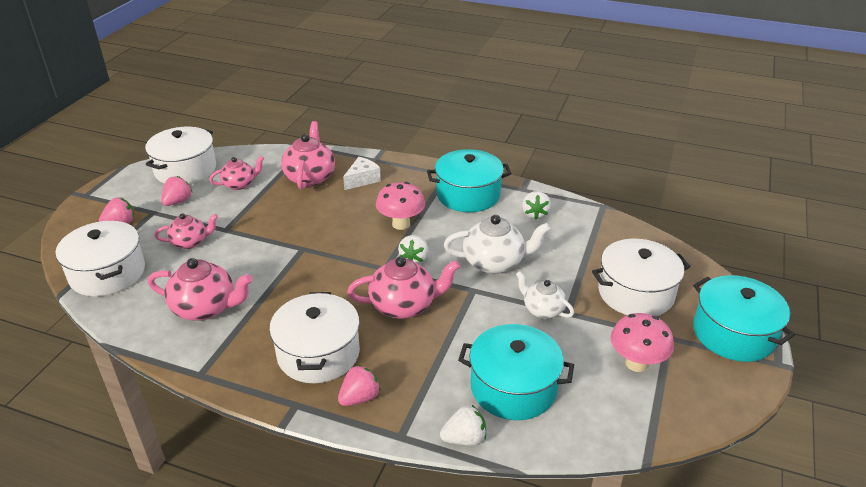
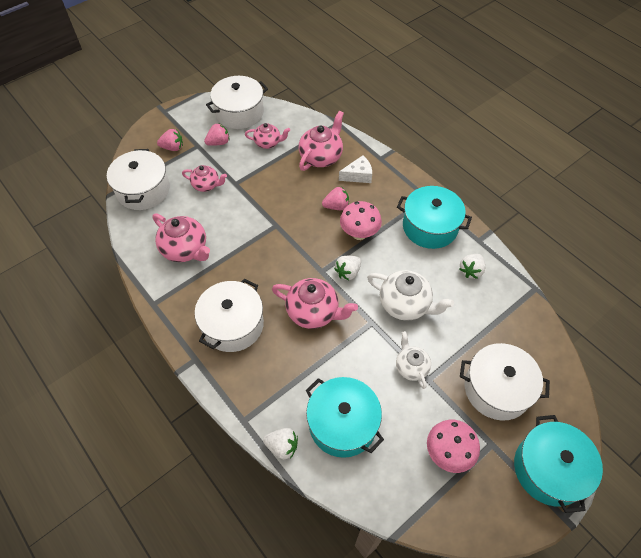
camera: 30 degrees right, 20 degrees up
pink strawberry [338,365,381,406] -> pink strawberry moved to [322,187,349,210]

